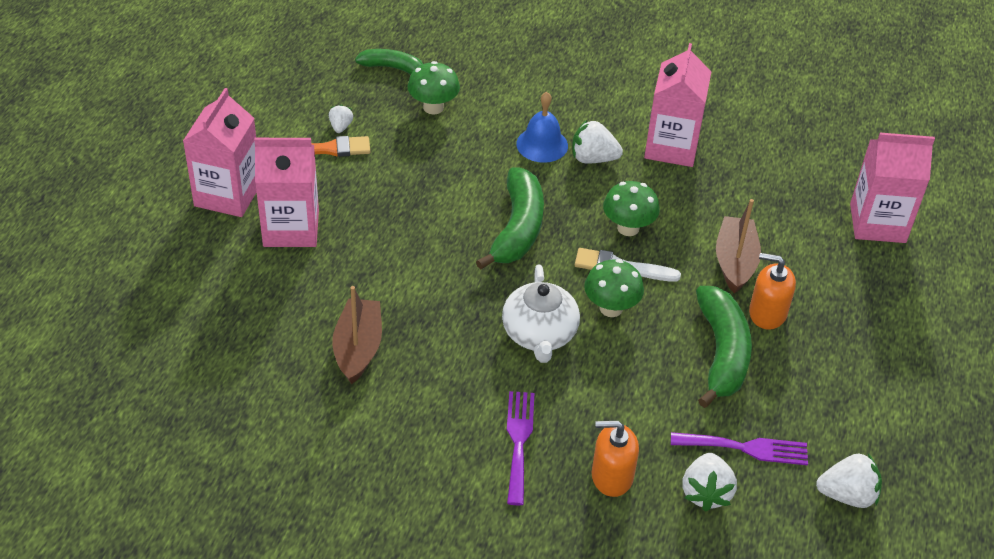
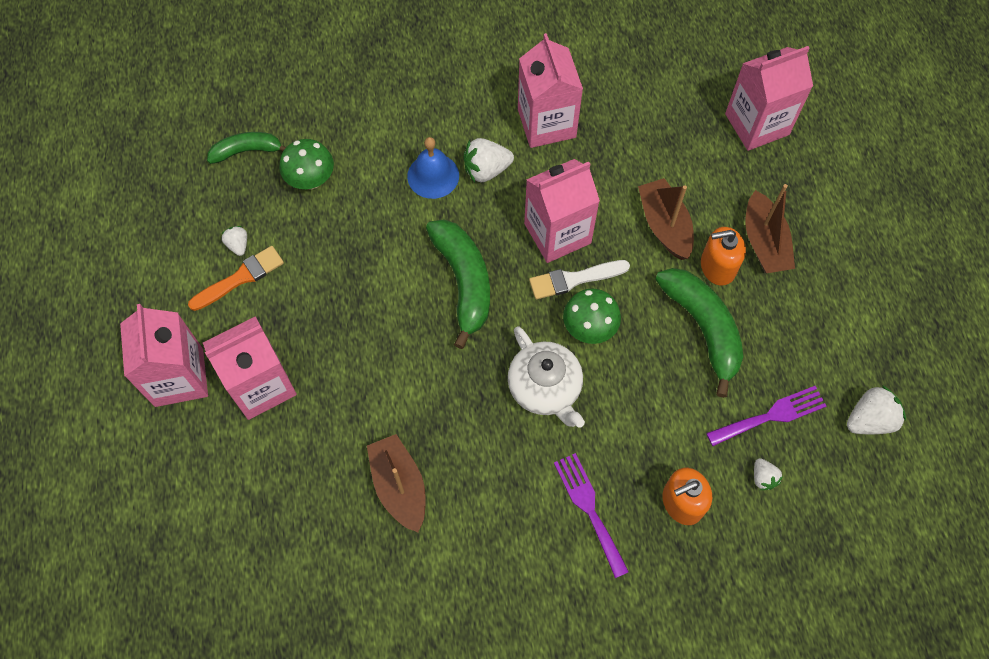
camera: 25 degrees left, 20 degrees up
green mushroom [603,181,660,236] -> pink carton [524,159,600,263]
white strawberry [682,453,737,512] -> white strawberry [754,458,783,490], size x0.58
none -> brown boat [746,184,795,273]

